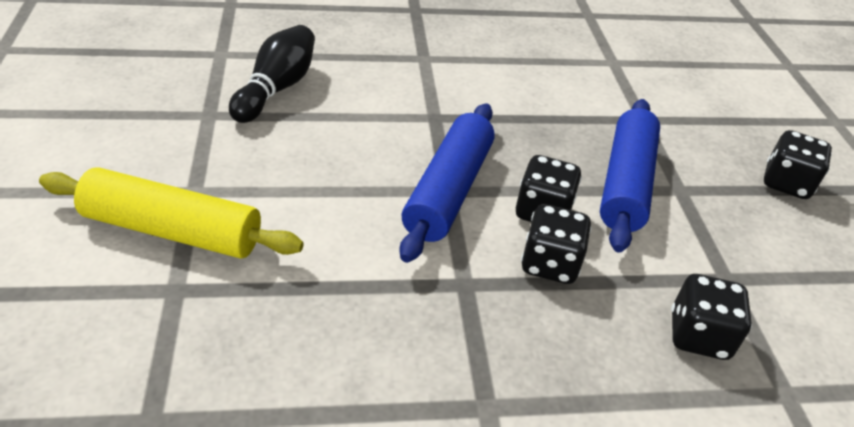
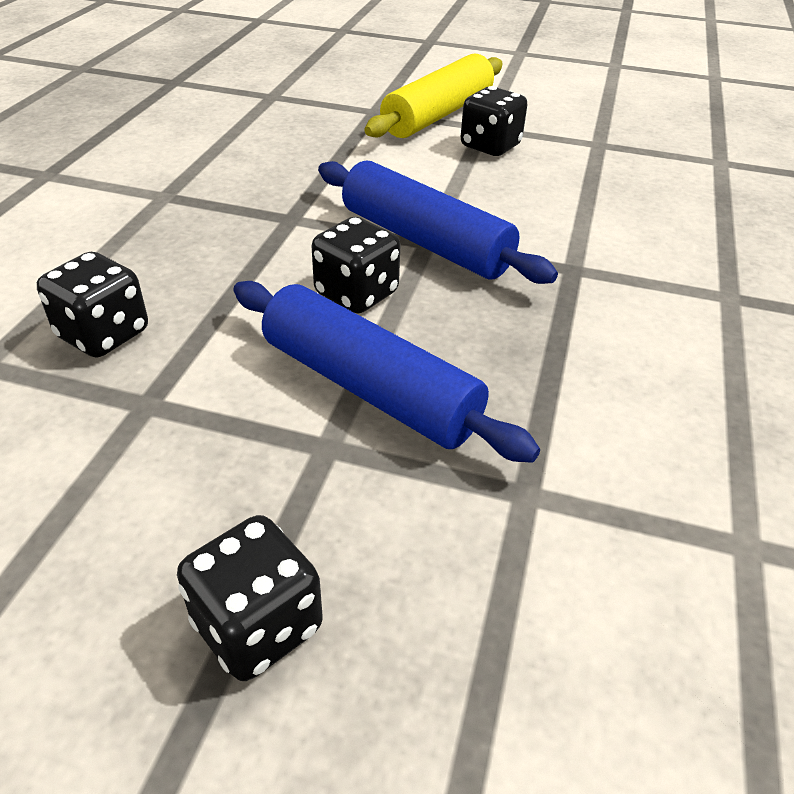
camera: 115 degrees right, 0 degrees up
black bowling pin [229,25,315,123] -> none
black dice [521,204,592,284] -> black dice moved to [461,86,528,156]

